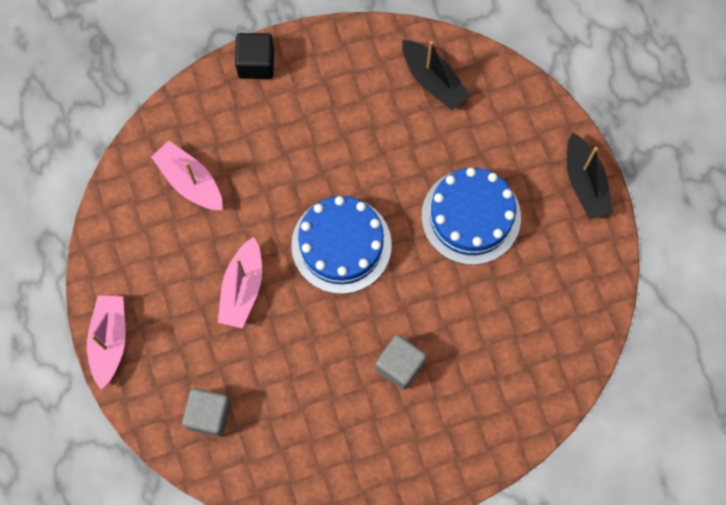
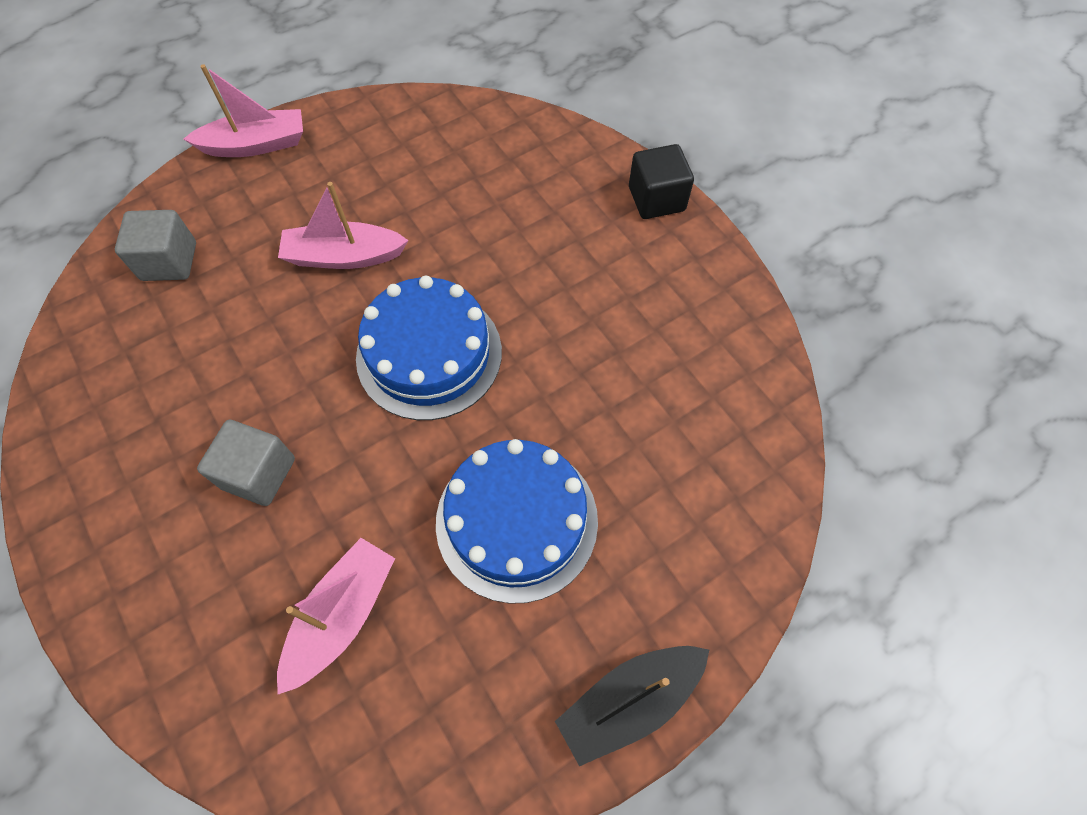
camera: 75 degrees right, 10 degrees down
pink boat [151,141,223,210] -> pink boat moved to [277,538,395,694]
black boat [402,40,470,110] -> none

